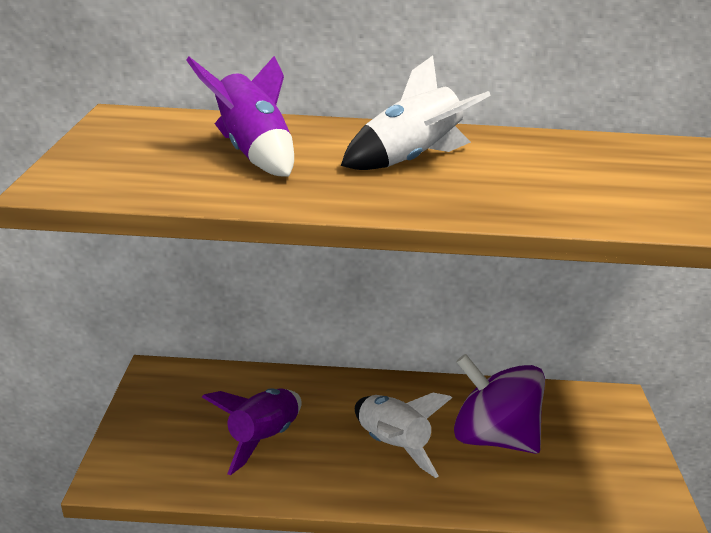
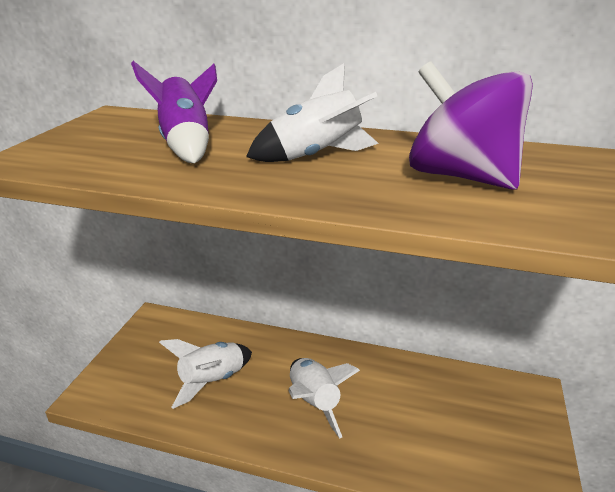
camera: 15 degrees right, 0 degrees up
purple rocket [202,388,302,475] -> white rocket [159,339,252,409]
purple spinning top [454,354,545,454] -> purple spinning top moved to [409,62,533,190]

